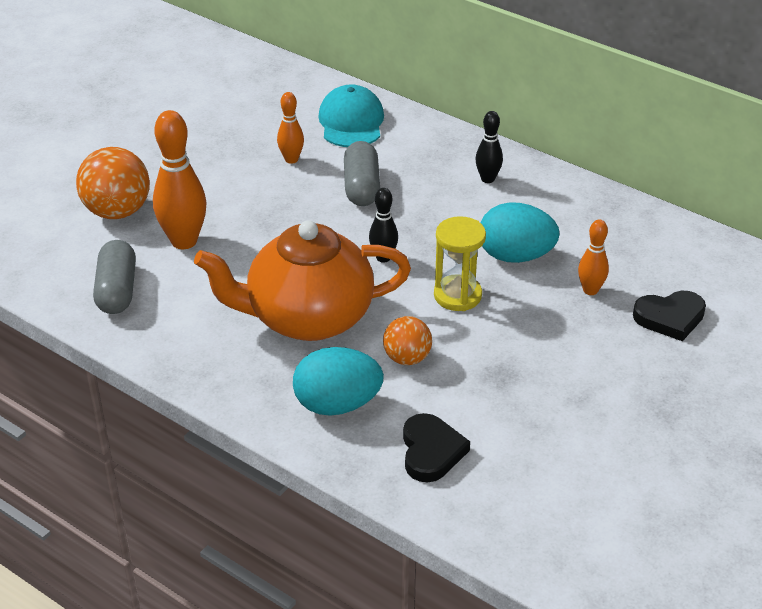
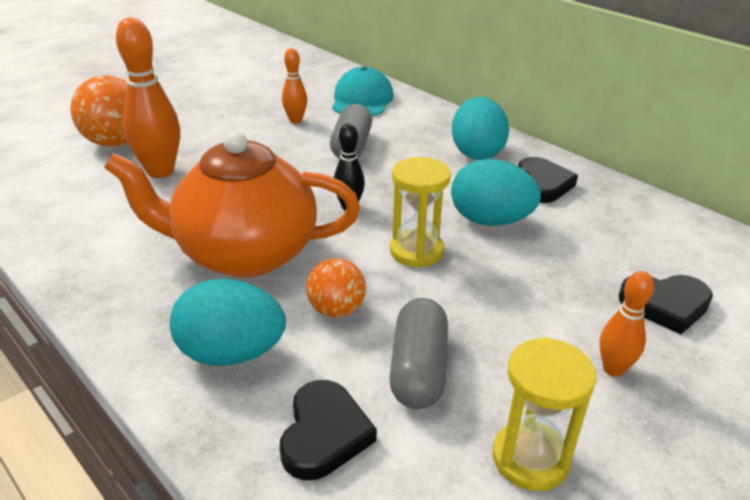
camera: 10 degrees right, 5 degrees down
grey capsule [93,240,136,314] -> grey capsule moved to [389,298,448,409]
black bowling pin [476,111,503,183] -> turquoise egg [452,97,509,160]
orange bowling pin [578,219,609,295] -> orange bowling pin moved to [599,271,654,377]
none -> yellow hourglass [492,337,596,491]
none -> black heart [518,157,578,203]

